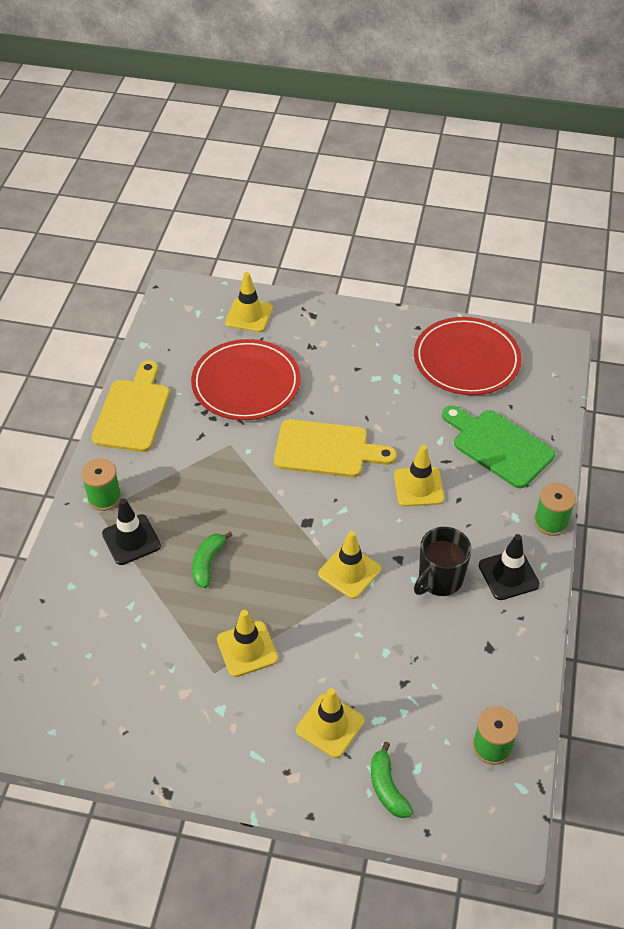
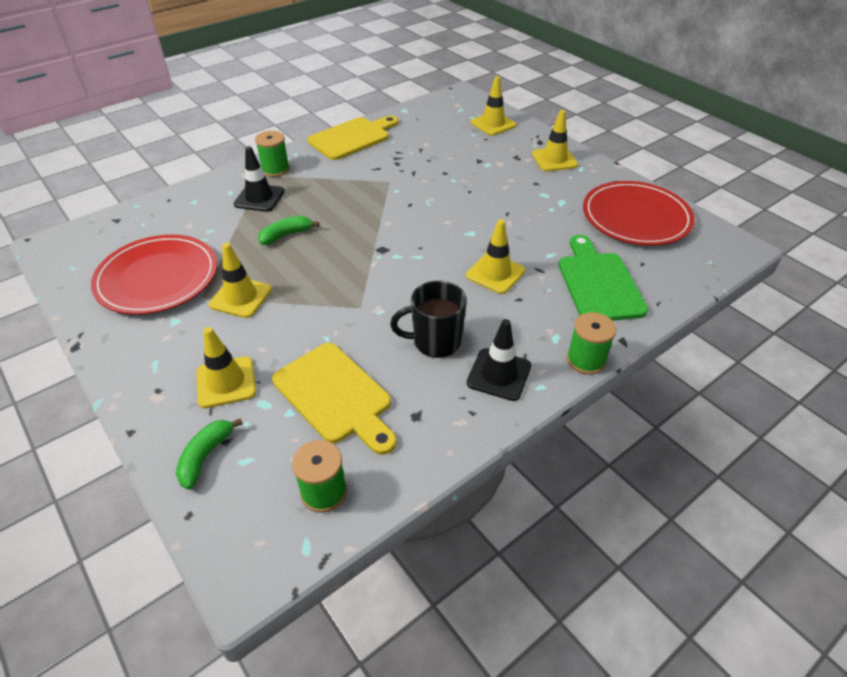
camera: 40 degrees right, 5 degrees down
red plate [191,339,301,420] -> red plate moved to [91,235,217,315]
yellow cutting board [274,419,397,477] -> yellow cutting board moved to [272,343,397,455]
yellow traffic cone [318,531,381,599] -> yellow traffic cone moved to [532,110,578,171]

